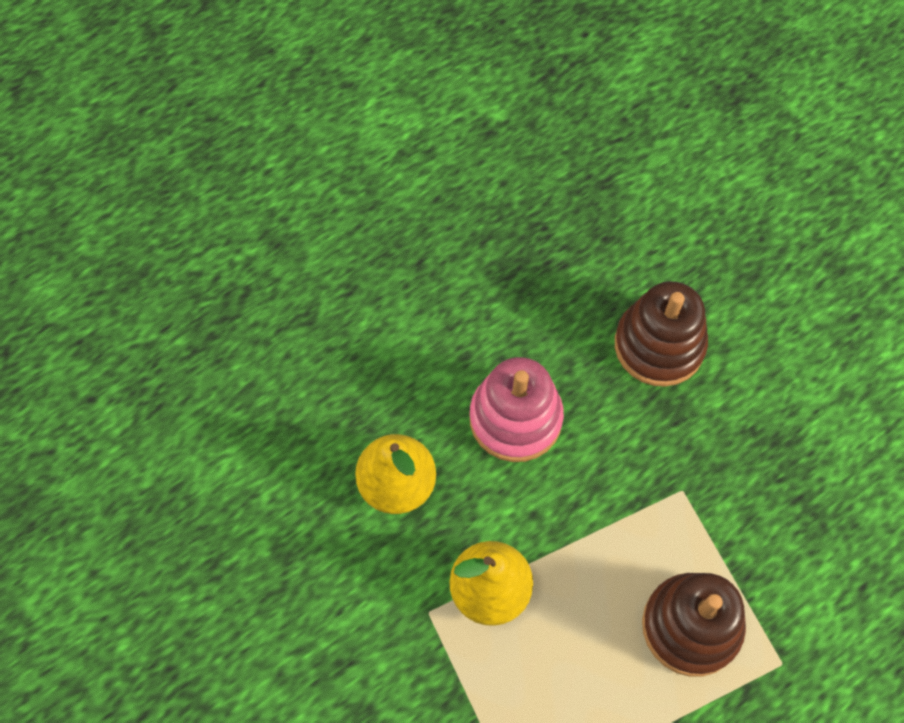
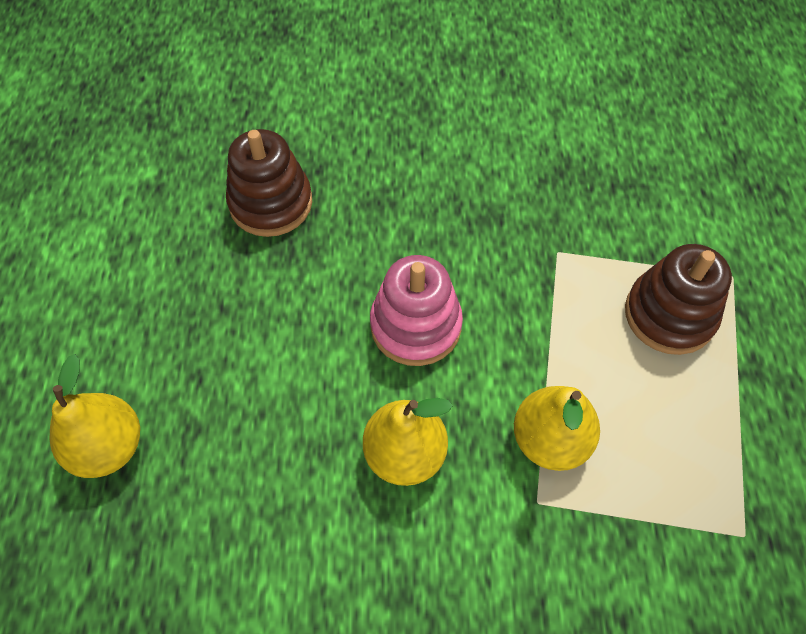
camera: 55 degrees left, 5 degrees down
brown stacking toy [615,281,708,387] -> brown stacking toy moved to [226,129,312,237]
none -> yellow pear [49,354,140,478]

